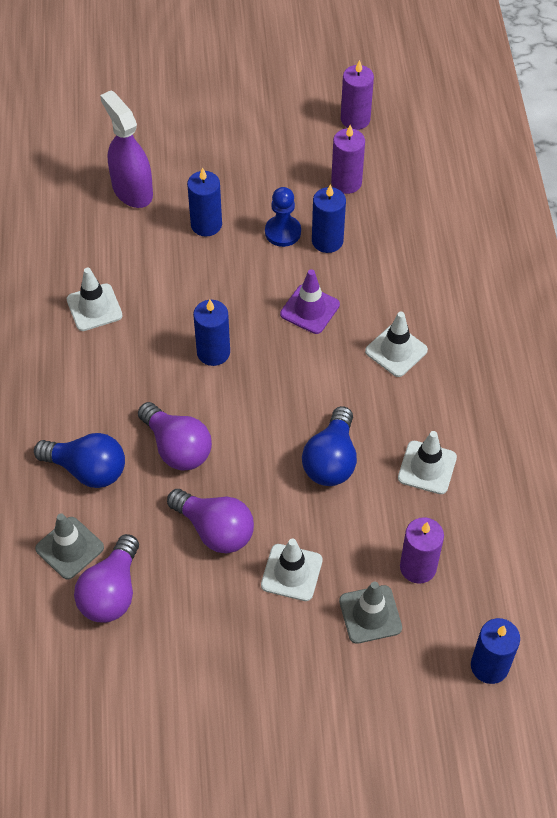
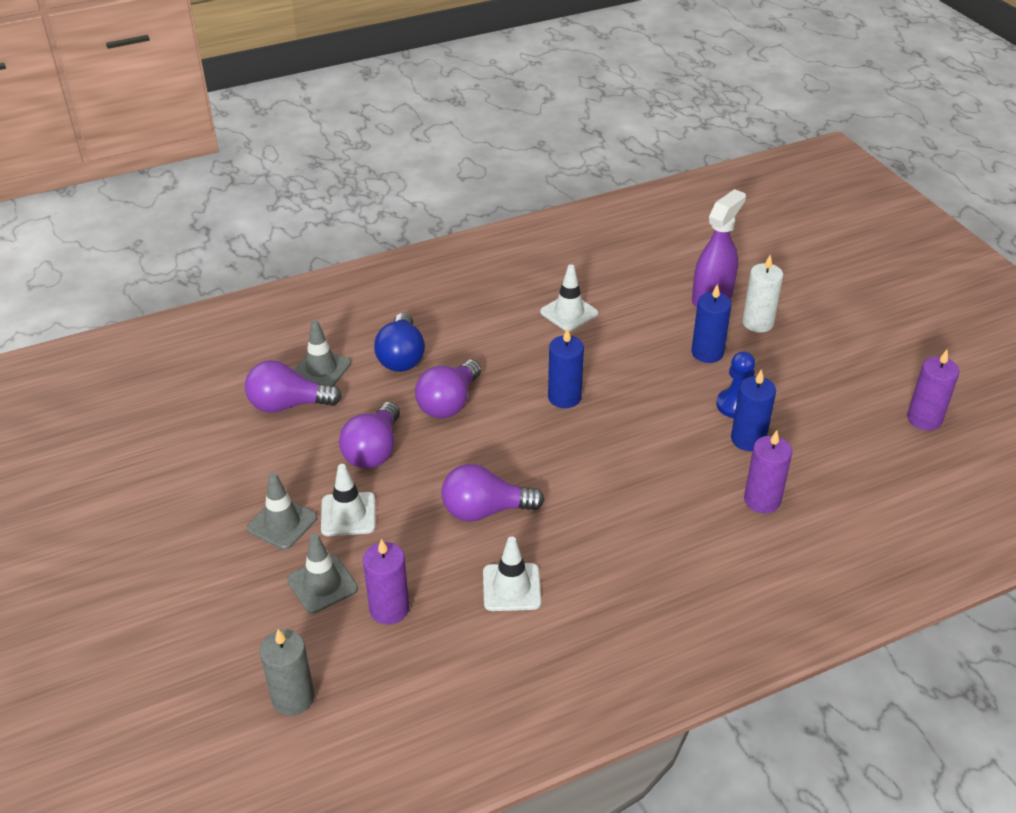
camera: 70 degrees right, 15 degrees down
purple traffic cone [280,269,340,334] -> none
blue light bulb [302,406,357,486] -> purple light bulb [441,464,544,522]
purple candle [331,125,365,194] -> purple candle moved to [744,430,792,513]
white traffic cone [365,312,428,377] -> none
blue candle [471,618,520,684] -> grey candle [260,629,314,716]
none -> grey traffic cone [247,472,317,550]
none -> white candle [742,255,783,333]

